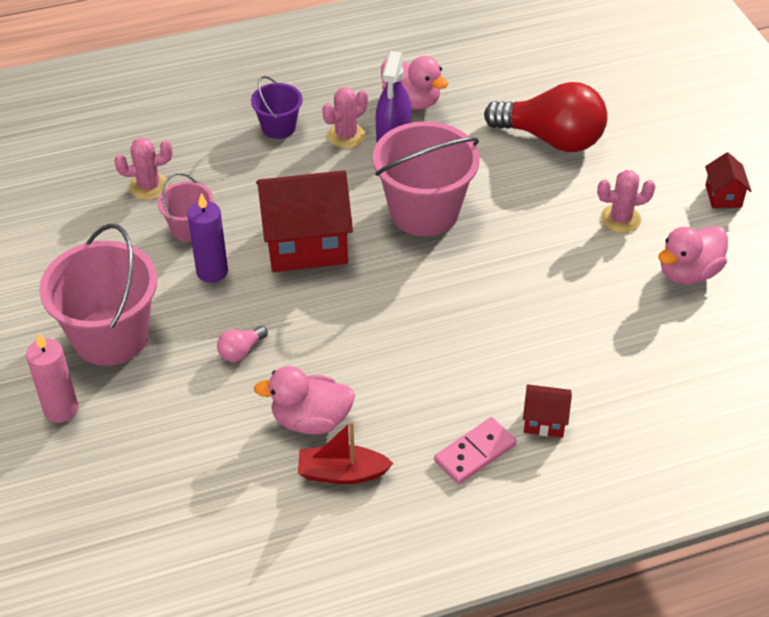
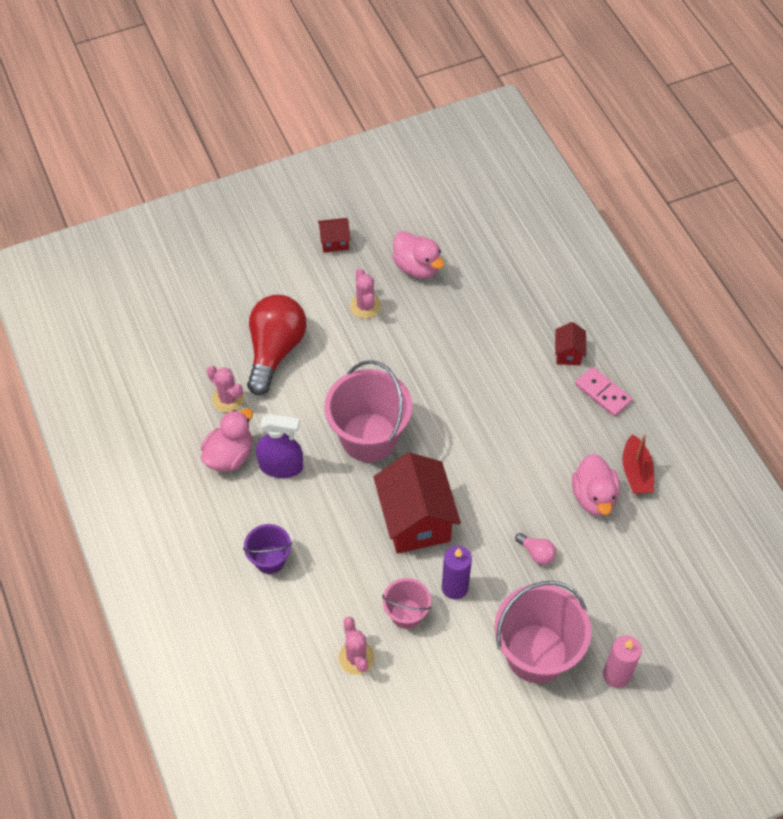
camera: 95 degrees left, 10 degrees up
pink cactus [322,87,368,148] -> pink cactus moved to [207,366,244,412]

